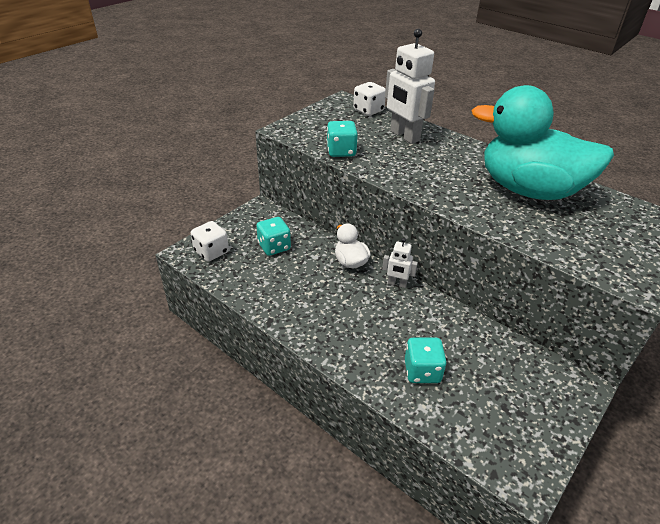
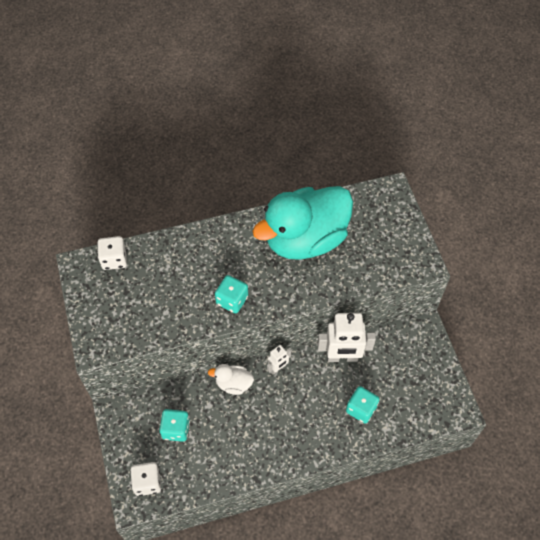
camera: 55 degrees left, 20 degrees up
turquoise dice [327,121,358,157] -> turquoise dice moved to [215,275,248,313]
white robot [385,29,435,144] -> white robot moved to [317,313,376,362]

